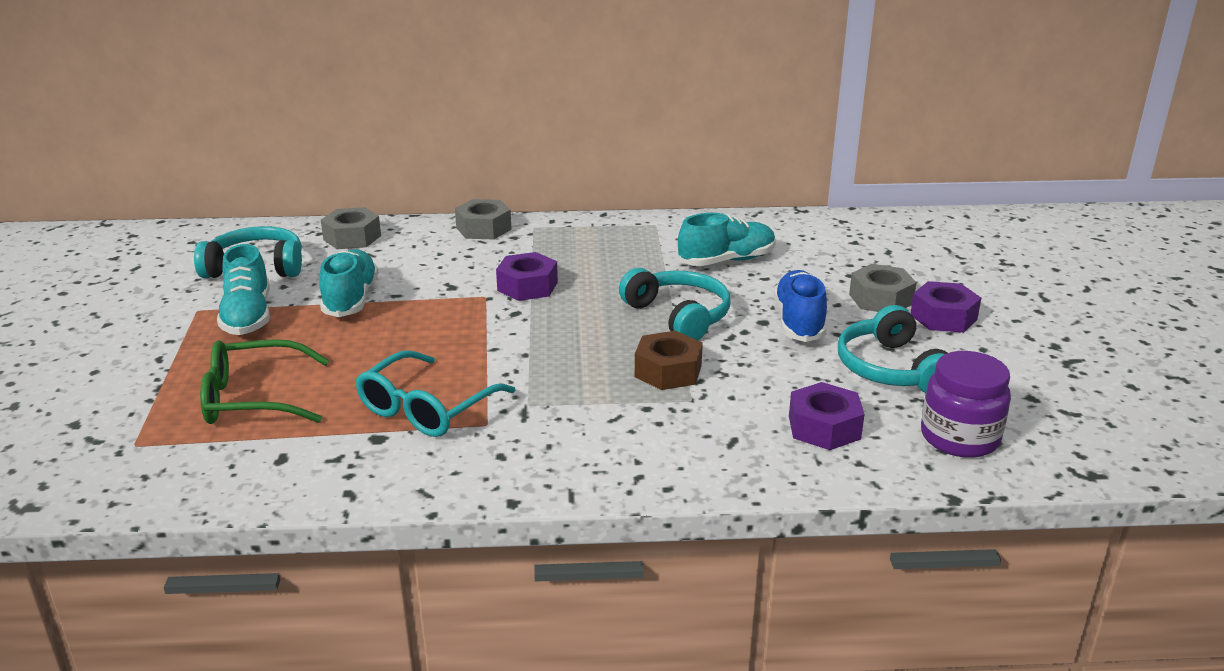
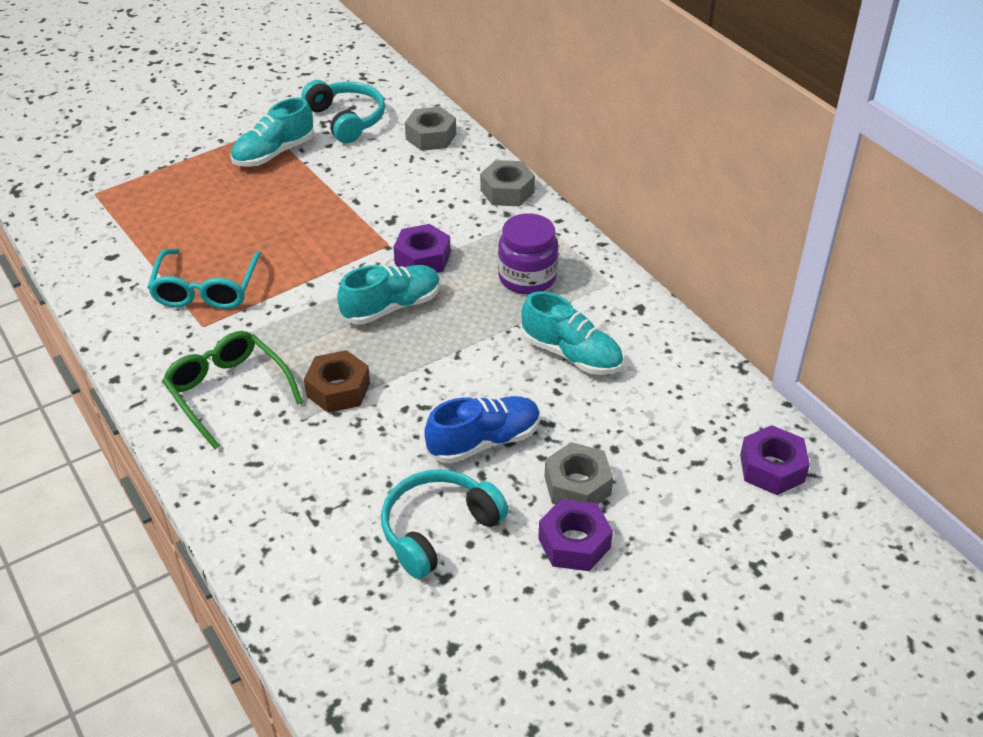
camera: 60 degrees right, 15 degrees up
green glasses [200,339,329,424] -> green glasses moved to [162,331,303,449]
turquoise shoe [319,249,379,317] -> turquoise shoe moved to [337,265,441,325]
turquoise glasses [355,350,515,437] -> turquoise glasses turned 90 degrees counterclockwise [147,249,261,309]
turquoise headphones [619,268,731,340] -> none
purple nut [789,382,865,450] -> purple nut moved to [740,425,810,495]
purple jar [921,351,1011,458] -> purple jar moved to [498,213,559,294]

